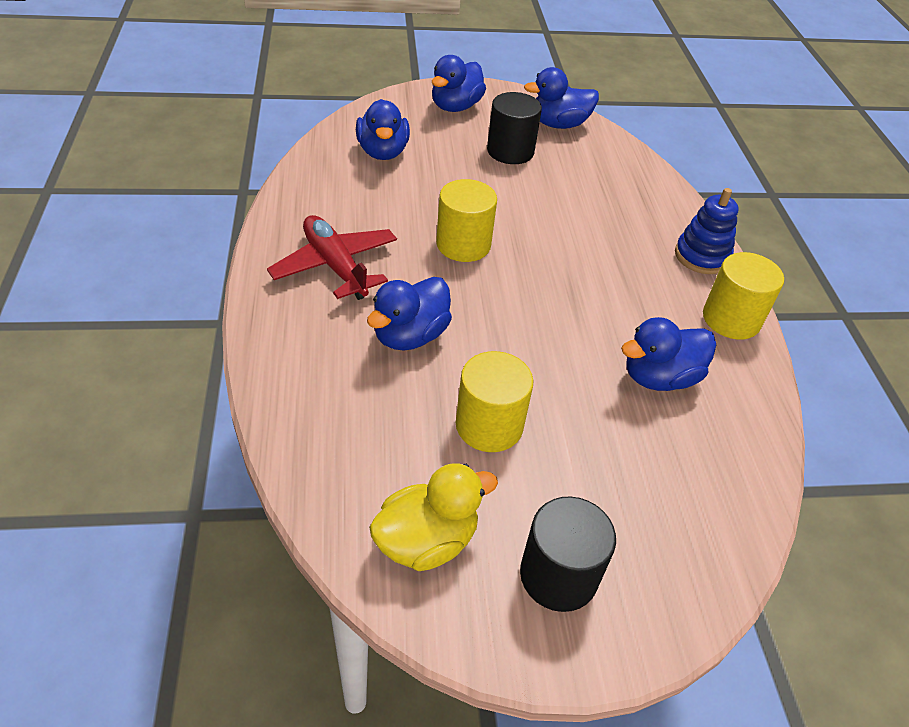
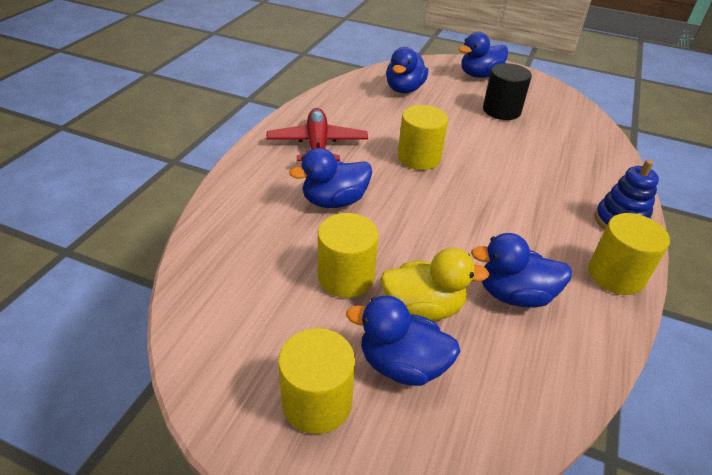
camera: 30 degrees right, 5 degrees down
yellow duck [369,463,498,571] -> yellow duck moved to [381,248,490,321]
black cylinder [520,497,616,612] -> yellow cylinder [278,328,355,434]
blue duck [524,67,599,129] -> blue duck moved to [346,295,460,386]

